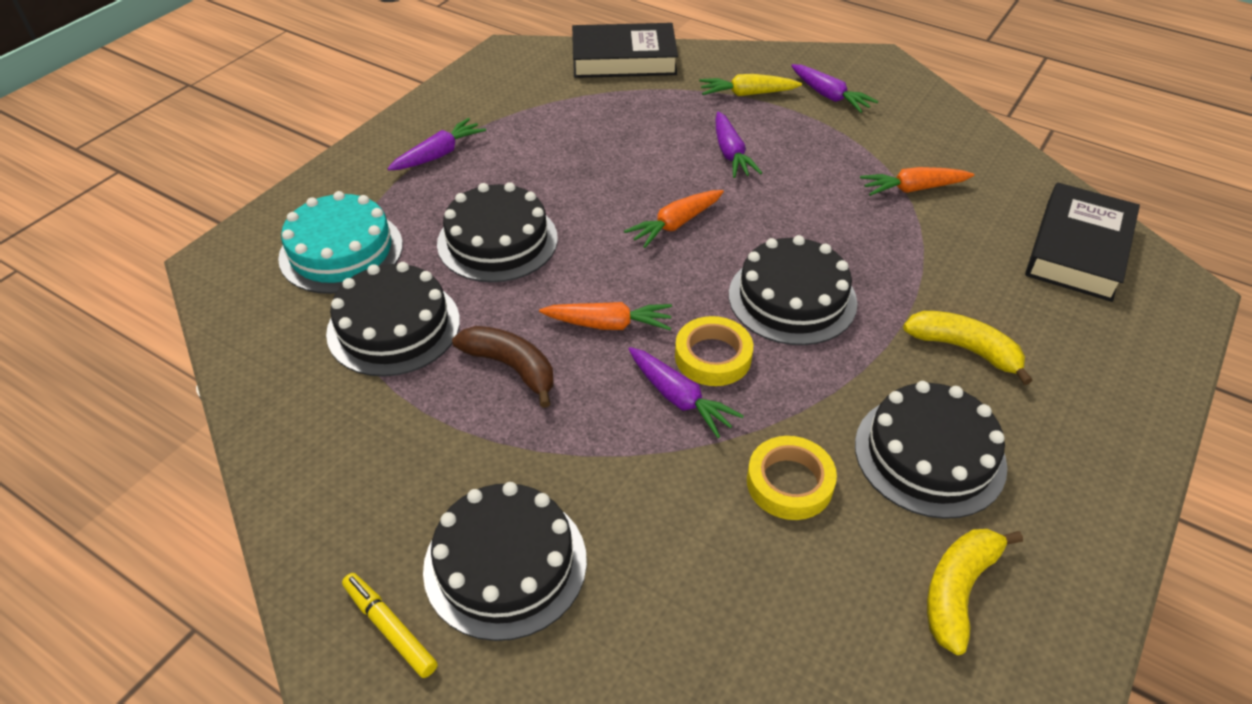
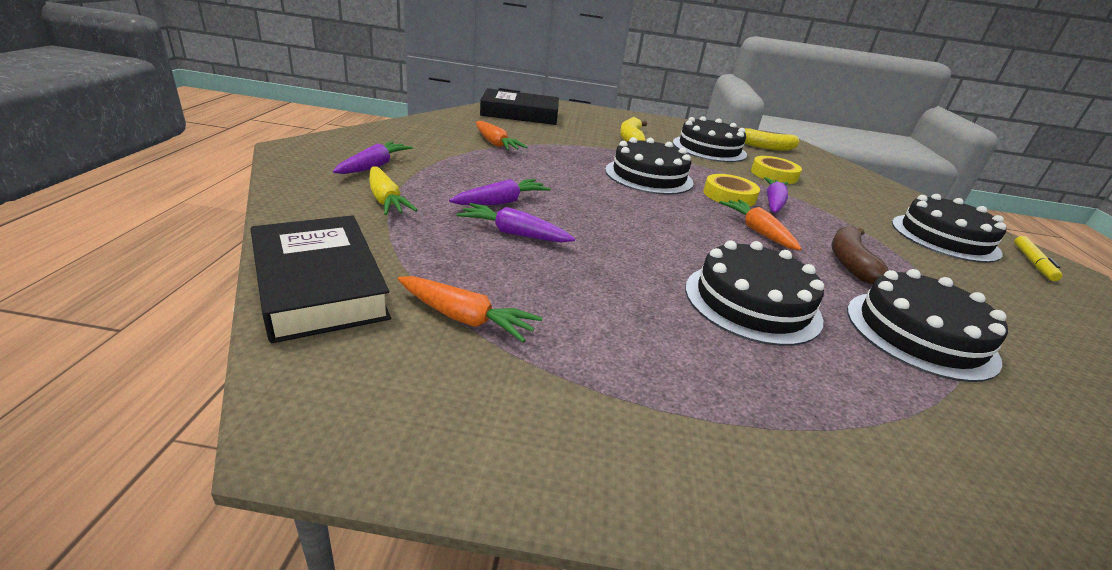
camera: 120 degrees left, 15 degrees down
turquoise cake [278,191,403,294] -> none
purple carrot [387,118,486,170] -> purple carrot moved to [456,203,575,243]
orange carrot [624,190,724,248] -> orange carrot moved to [398,276,543,343]

